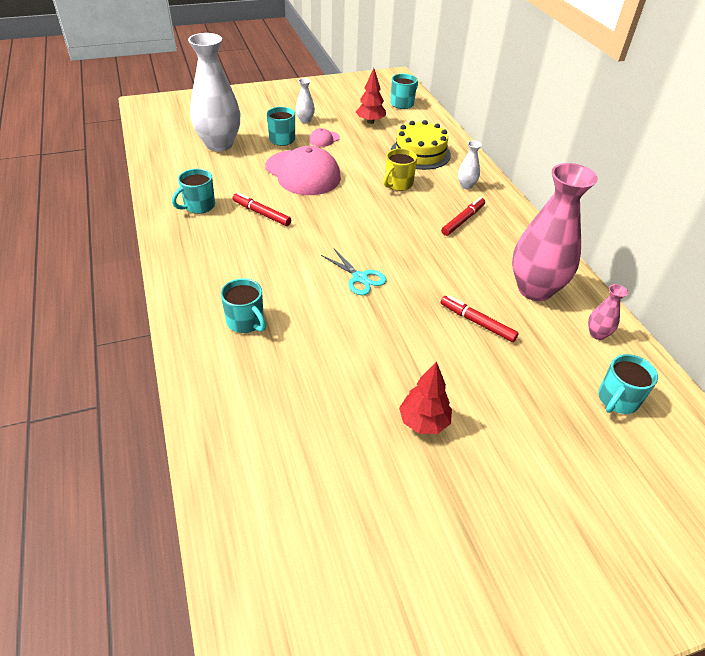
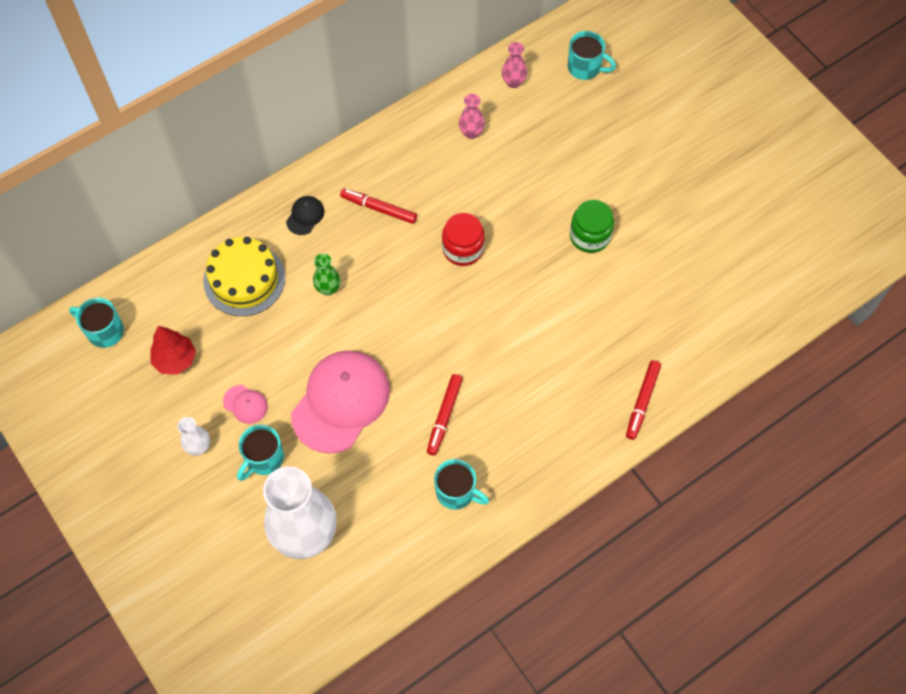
camera: 105 degrees left, 20 degrees up
turquoise mug [221,278,266,333] -> none
turquoise scissors [321,248,387,295] -> none
yellow mug [383,148,417,191] -> green vase [313,254,341,295]
red tree [399,361,452,434] -> none
red marker [441,296,519,342] -> red marker moved to [626,360,661,440]
white vase [458,141,482,189] -> black cap [286,196,324,235]
pink vase [512,163,598,301] -> pink vase [459,94,485,139], size x0.42
none -> red jar [442,213,485,266]
none -> green jar [570,200,614,253]

